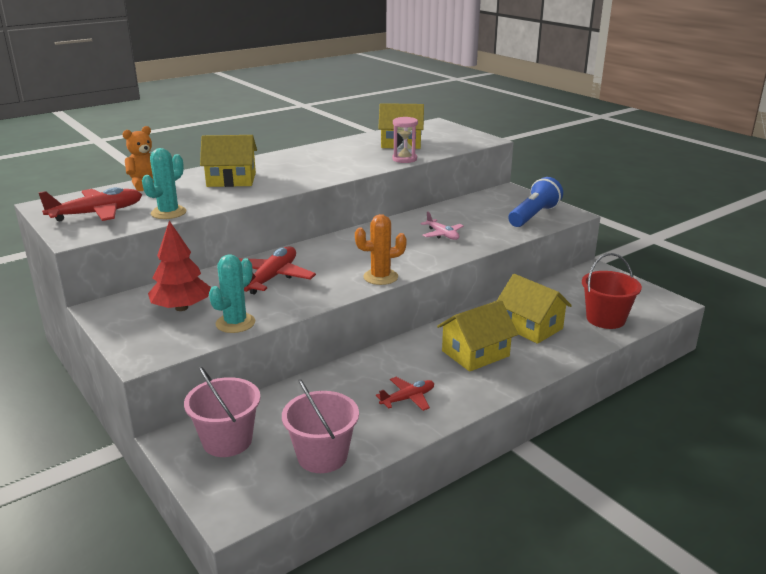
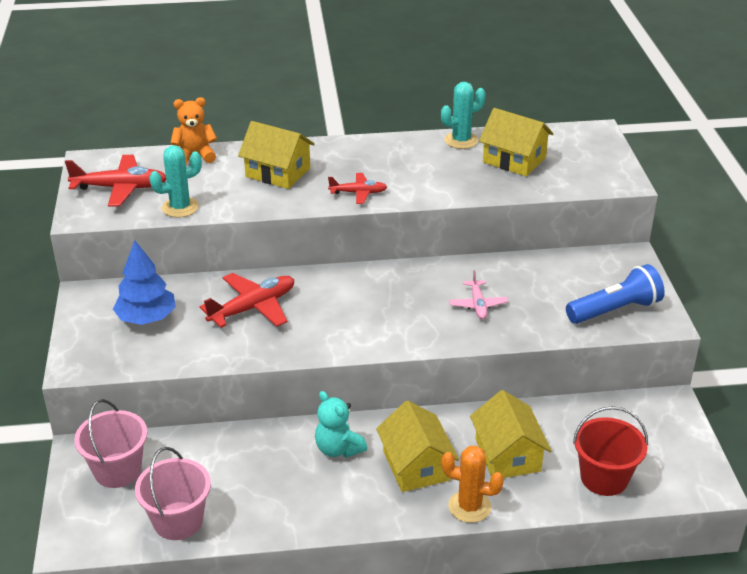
camera: 30 degrees right, 10 degrees up
red tree [148,221,211,311] -> blue tree [113,240,176,325]
turquoise cactus [209,254,255,333] -> turquoise cactus moved to [441,82,486,149]
orange cactus [355,214,407,285] -> orange cactus moved to [441,446,504,523]
red plane [376,377,434,411] -> red plane moved to [328,173,387,204]
pink hourglass [392,117,418,163] -> none
yellow house [437,300,518,372] -> yellow house turned 75 degrees clockwise [376,401,459,492]
none -> turquoise teddy bear [315,391,367,458]

